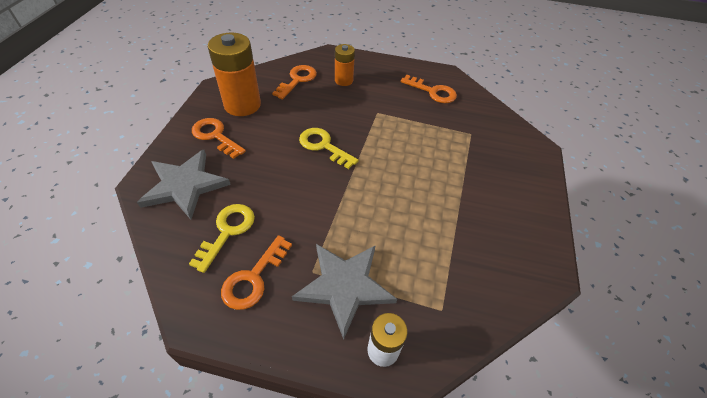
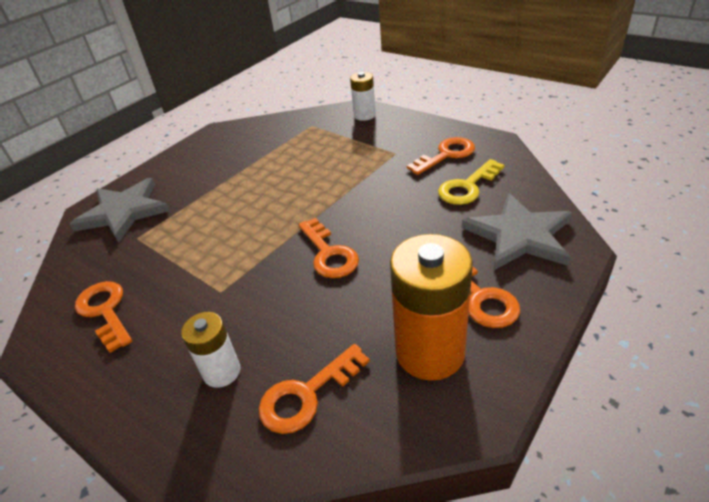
camera: 150 degrees left, 10 degrees down
grey star [292,244,397,340] -> grey star moved to [69,178,170,242]
yellow key [299,128,359,169] -> orange key [298,218,359,278]
orange battery [335,44,355,86] -> white battery [181,312,240,388]

